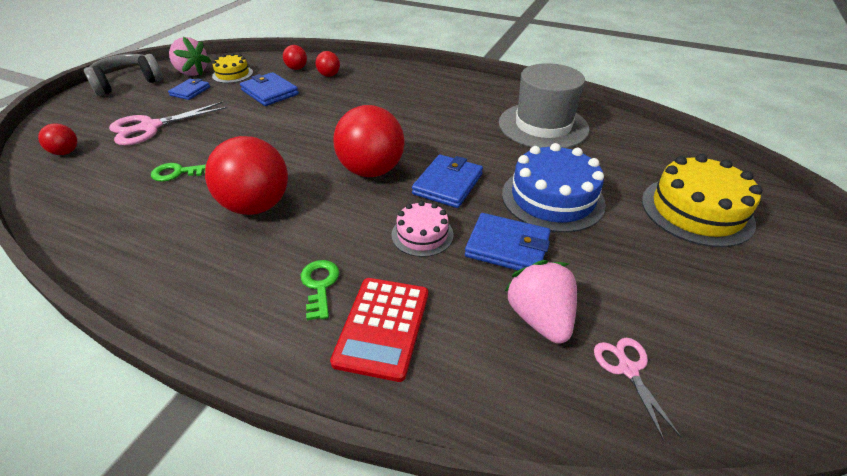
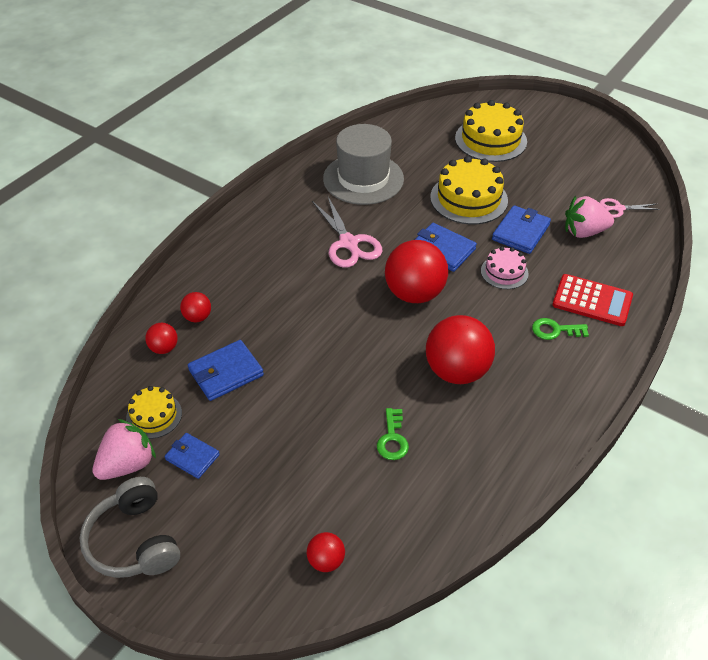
camera: 80 degrees left, 5 degrees up
pink scissors [109,102,227,145] -> pink scissors moved to [312,197,382,268]
blue cake [502,143,606,233] -> yellow cake [430,156,508,225]

